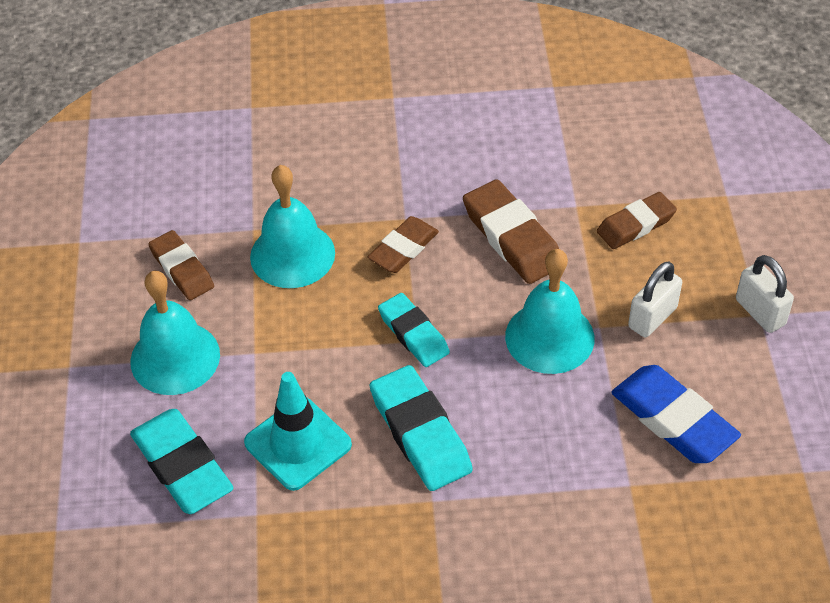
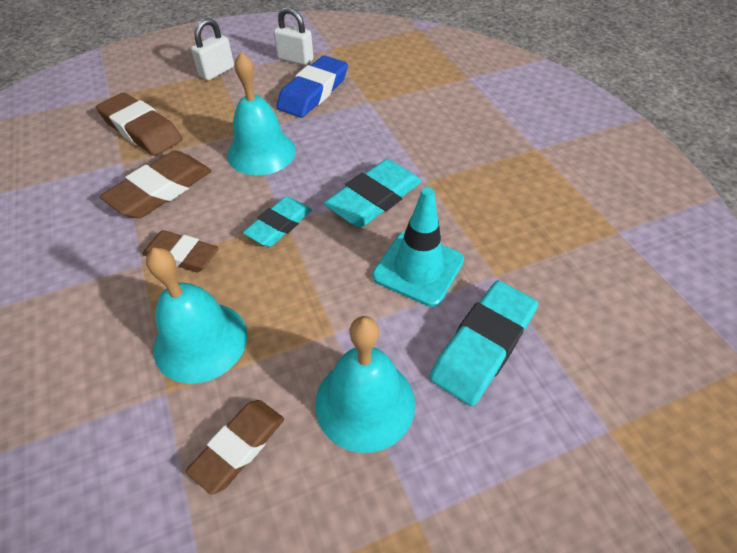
camera: 110 degrees left, 0 degrees up
brown eraser [597,192,677,249] -> brown eraser [96,92,182,156], size x1.50
white padlock [628,262,682,337] -> white padlock moved to [274,7,313,66]

